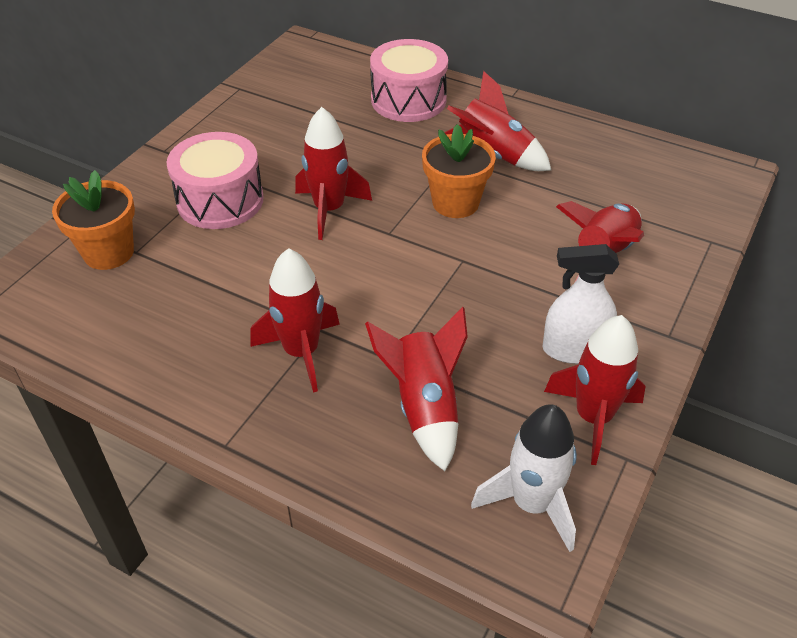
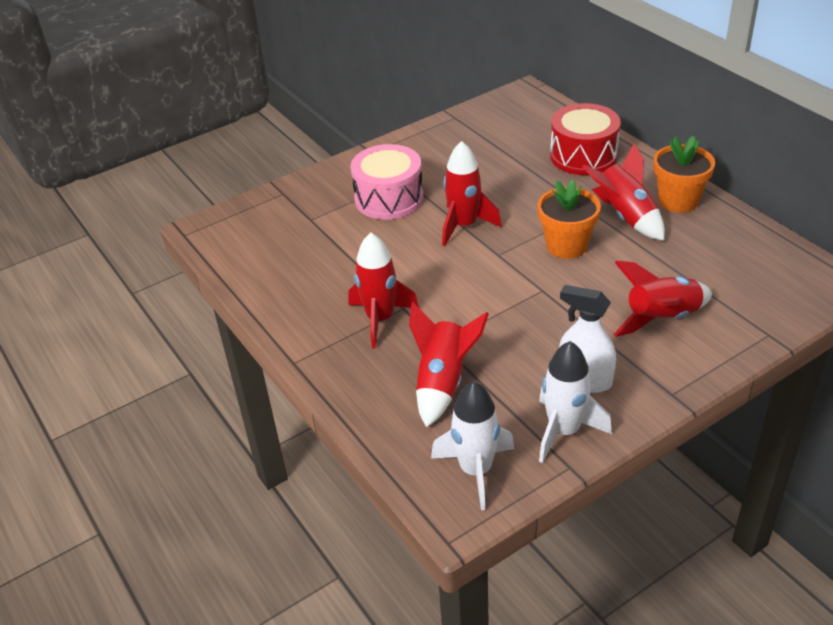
camera: 30 degrees right, 5 degrees down
orange flower pot [52,170,135,270] -> orange flower pot moved to [653,136,715,213]
pink drum [370,39,448,122] -> red drum [550,103,621,175]
red rocket [544,315,646,465] -> white rocket [539,341,612,463]

